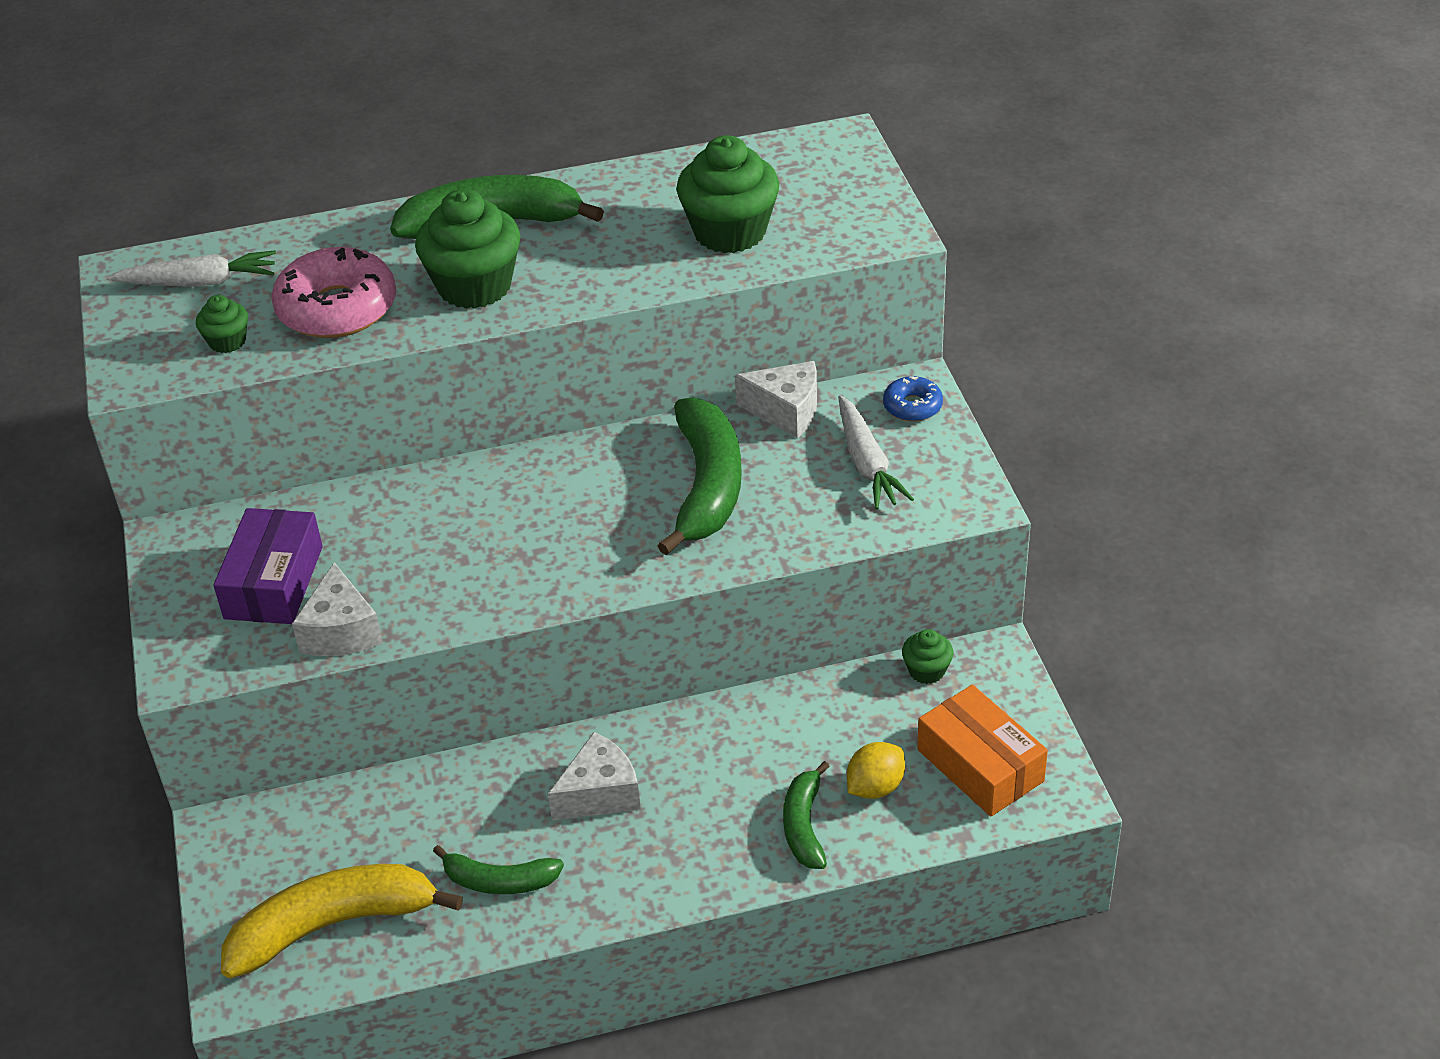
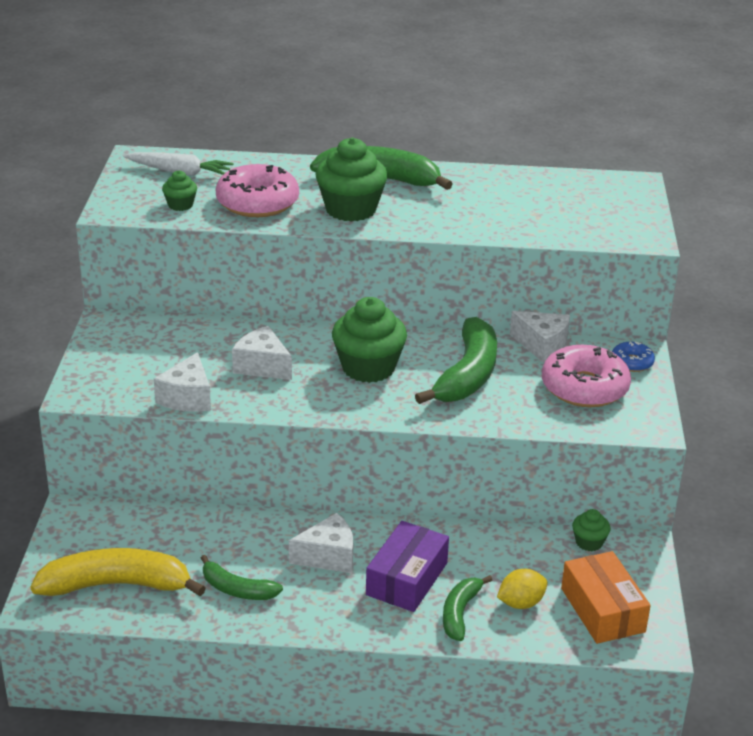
camera: 15 degrees right, 10 degrees down
purple box [213,508,323,624] -> purple box moved to [366,521,449,612]
green cupcake [676,135,779,253] -> green cupcake moved to [332,297,407,383]
white carrot [838,395,914,509] -> pink donut [542,345,631,407]
none -> white cheese [232,326,292,380]

